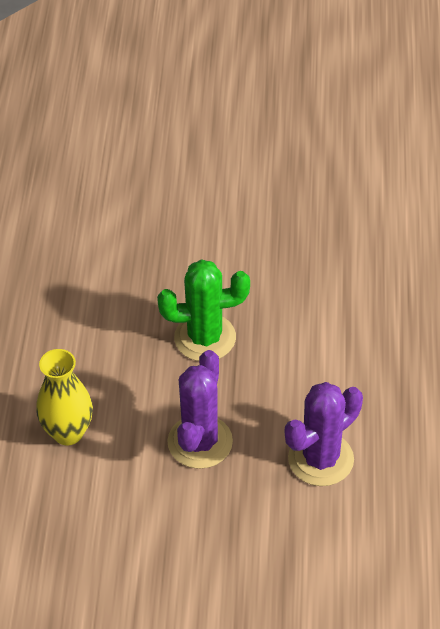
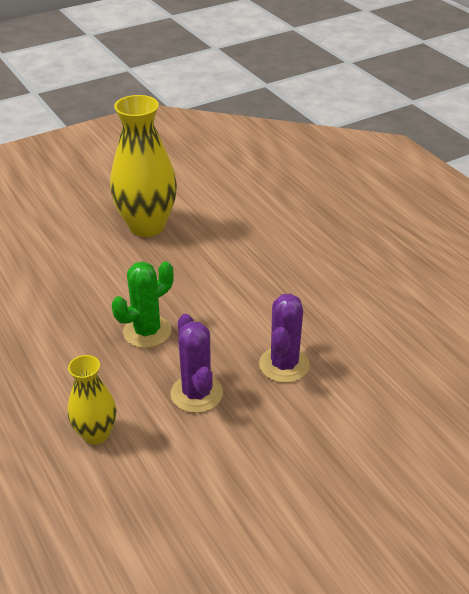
camera: 35 degrees left, 10 degrees down
none -> yellow vase [110,95,177,237]

